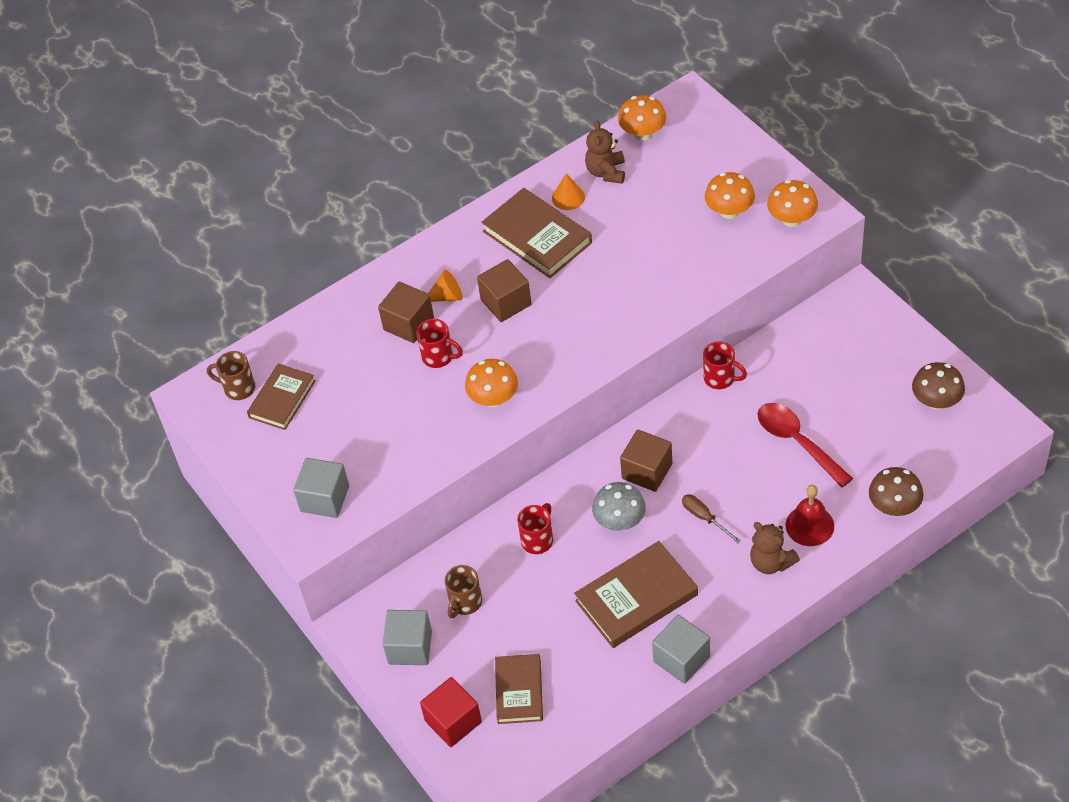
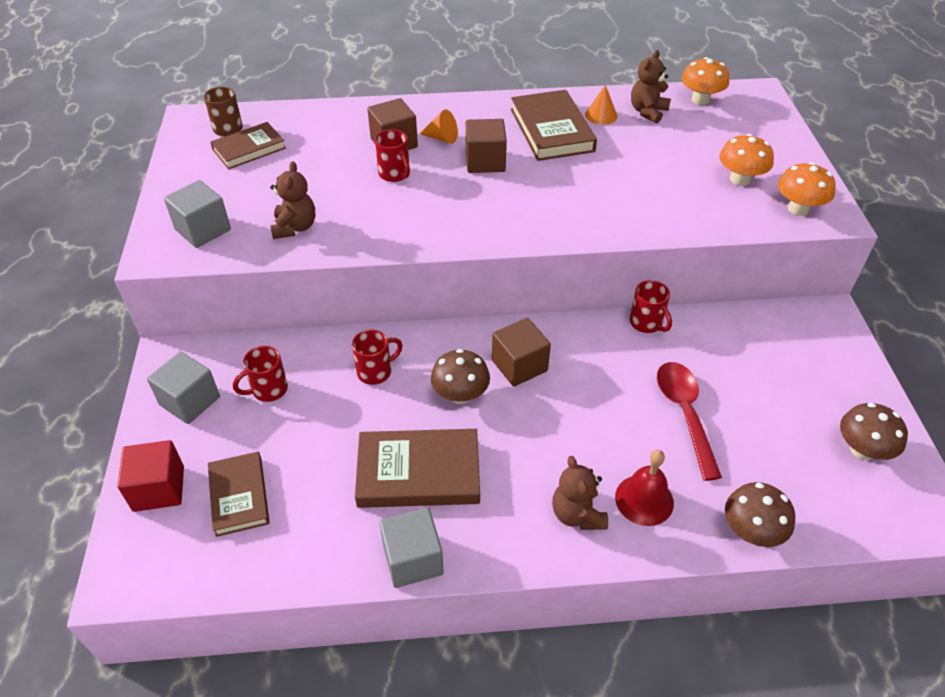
camera: 25 degrees right, 5 degrees down
brown mug [445,565,482,618] -> red mug [233,346,288,402]
orange mushroom [465,359,518,407] -> none
brown book [495,654,543,724] -> brown book turned 45 degrees counterclockwise [208,452,270,537]
grey mushroom [592,482,646,531] -> brown mushroom [431,349,490,404]
brown screwdriver [682,494,741,543] -> none
none -> brown teddy bear [270,161,315,239]

